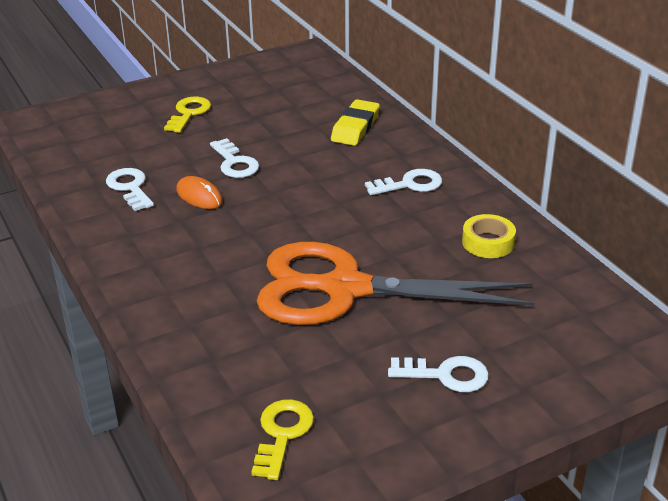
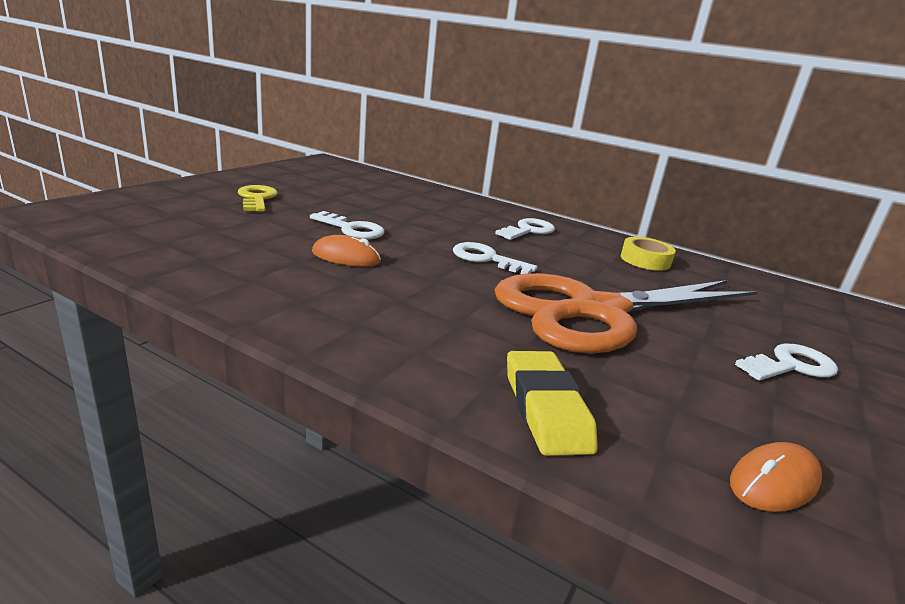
camera: 35 degrees left, 10 degrees down
white key [106,168,154,211] -> white key moved to [453,242,537,274]
yellow key [251,399,314,480] -> orange mouse [730,442,822,512]
yellow eraser [331,99,380,146] -> yellow eraser moved to [507,351,598,456]

